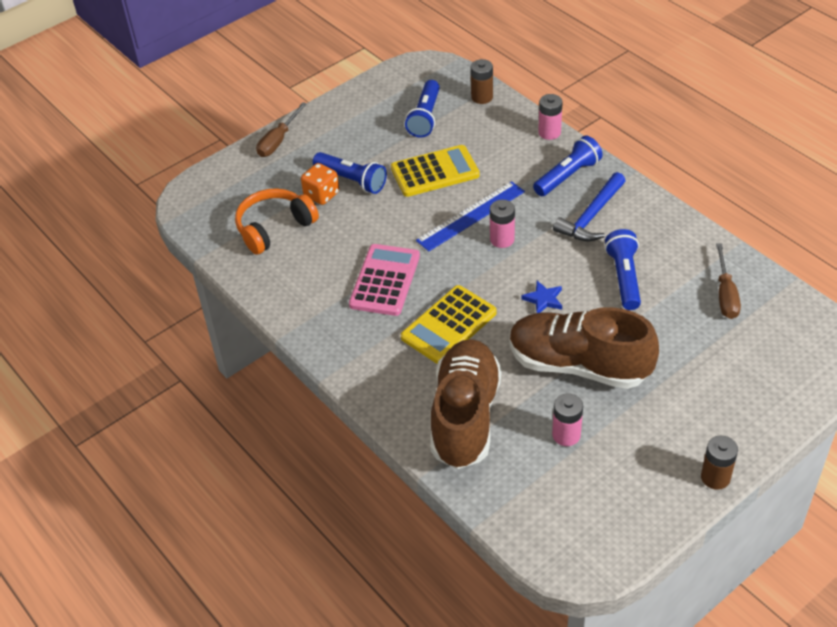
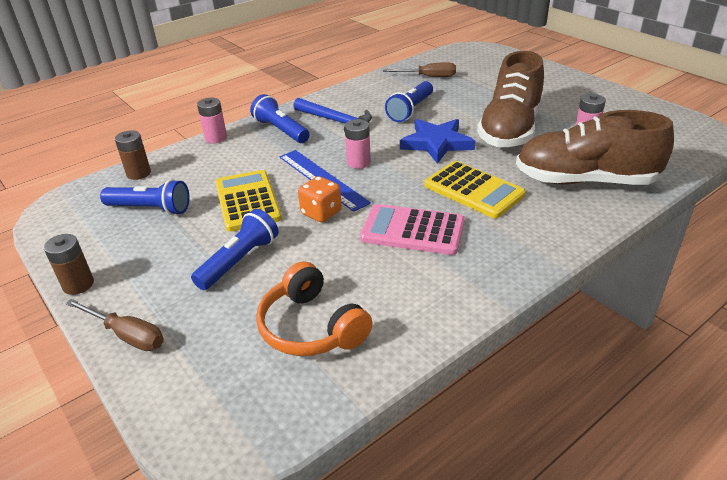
camera: 90 degrees left, 10 degrees down
orange dice [301,163,339,205] -> orange dice moved to [298,176,342,222]
blue star [521,281,562,313] -> blue star [400,119,475,164], size x1.94
blue flashlight [605,229,641,310] -> blue flashlight turned 60 degrees counterclockwise [385,81,433,122]
brown battery [701,436,738,490] -> brown battery moved to [44,234,94,295]

